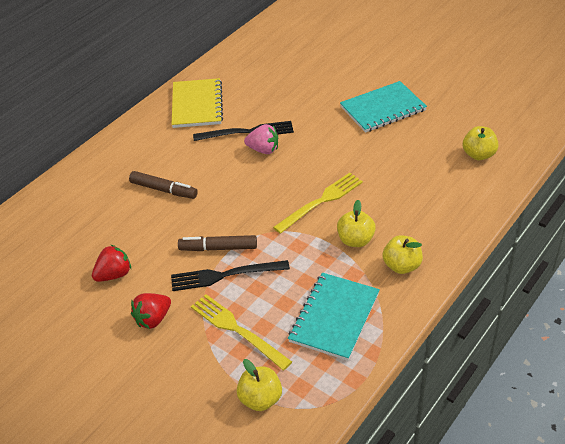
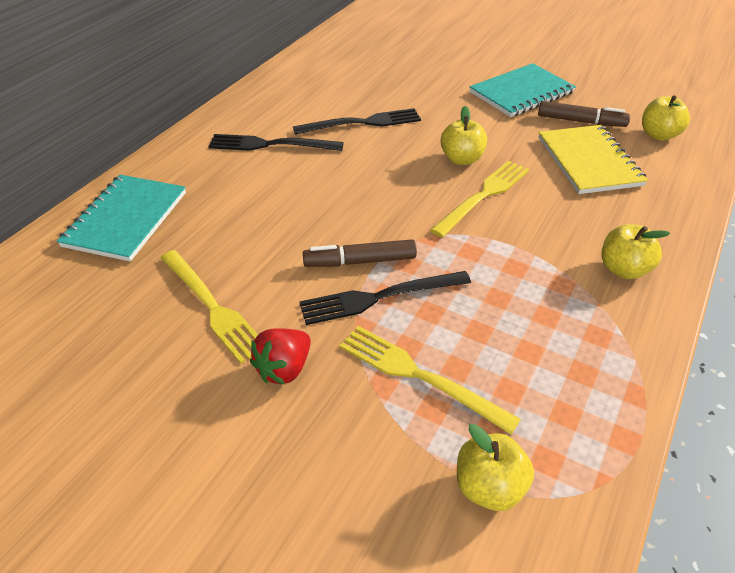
camera: 10 degrees left, 0 degrees up
red strawberry [92,245,131,282] -> yellow fork [161,250,258,364]
brown marker [129,171,198,199] -> brown marker moved to [538,101,630,127]
yellow notebook [172,78,223,128] -> yellow notebook moved to [538,125,648,194]
pink strawberry [244,124,278,154] -> none
turquoise notebook [288,273,380,361] -> turquoise notebook moved to [57,175,186,262]
yellow apple [337,200,376,247] -> yellow apple moved to [441,106,487,165]
none -> black fork [208,134,344,151]

